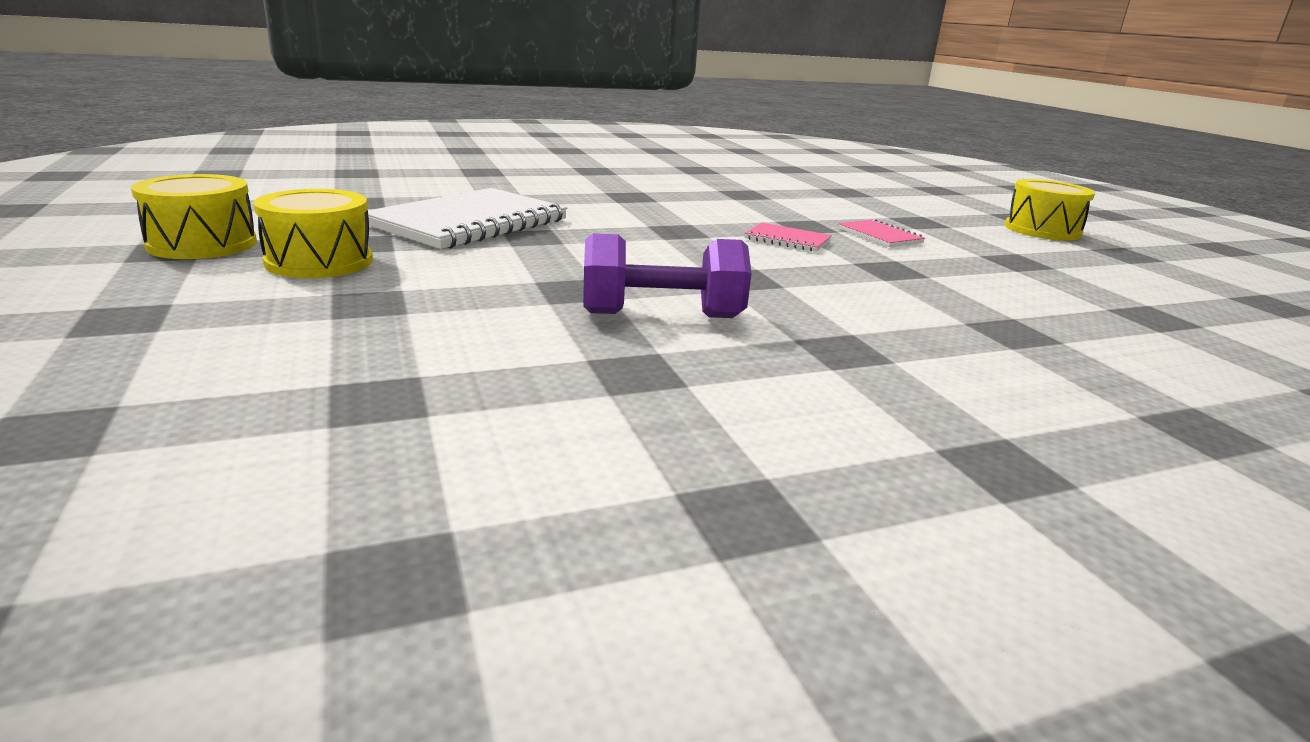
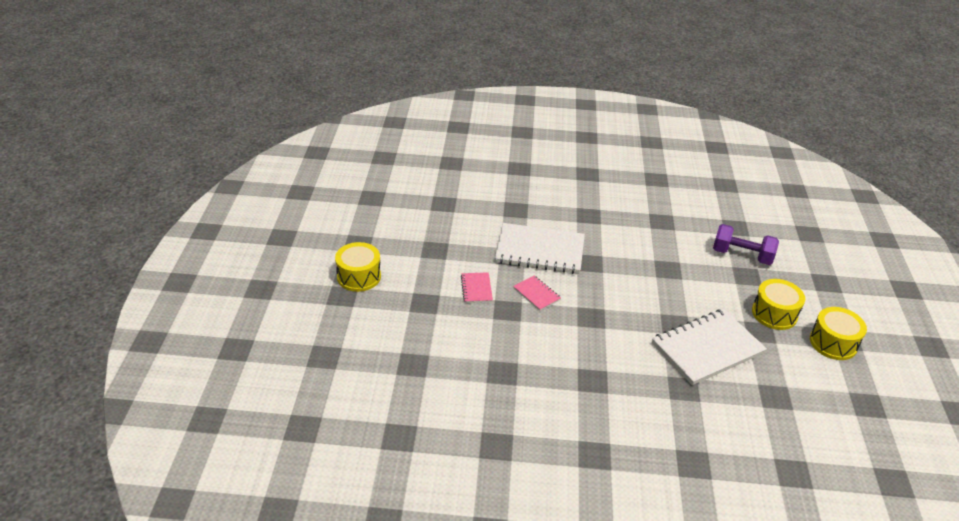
camera: 155 degrees left, 15 degrees up
purple dumbbell [583,233,752,318] -> purple dumbbell moved to [713,224,779,265]
none -> white notebook [495,223,585,274]

